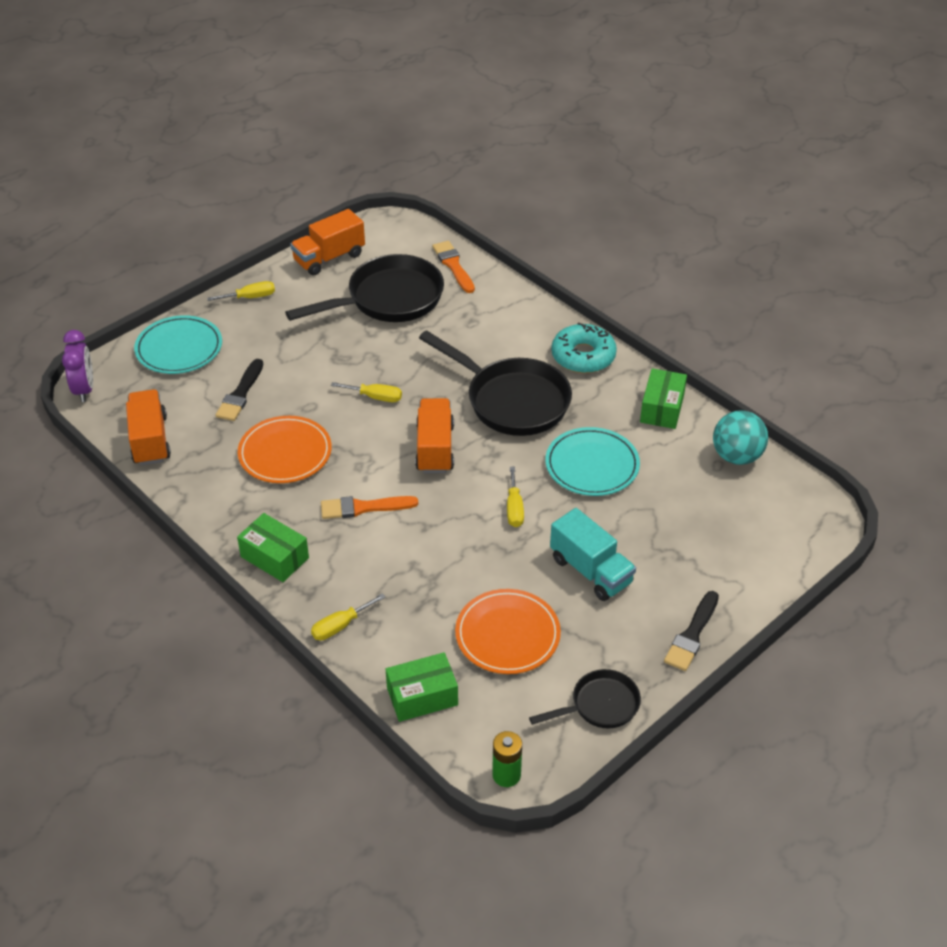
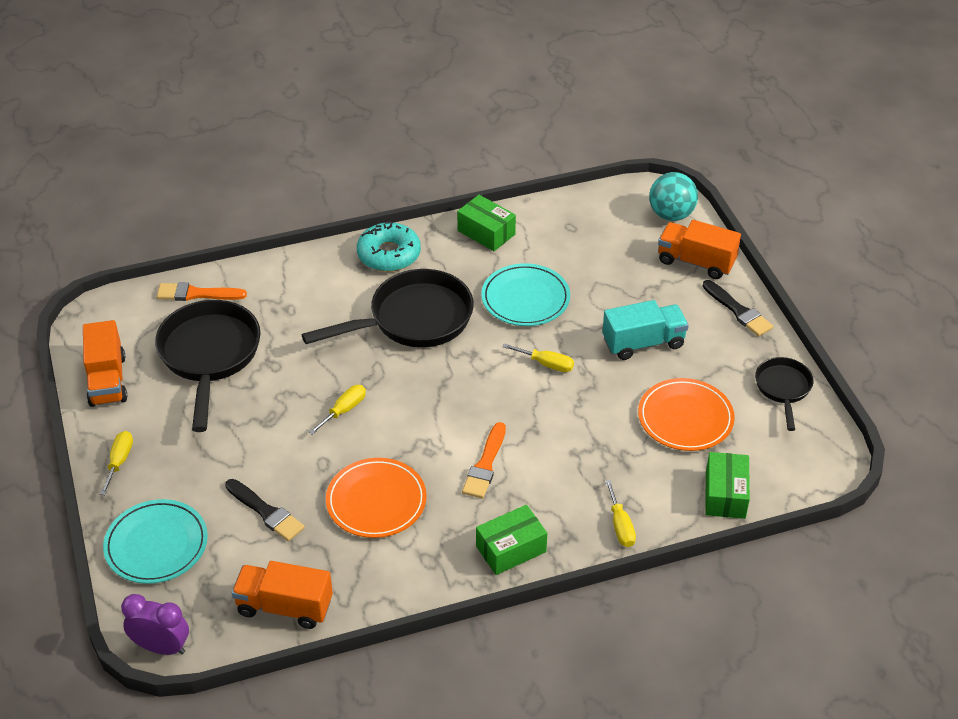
camera: 65 degrees left, 0 degrees up
orange truck [415,398,454,473] -> orange truck moved to [658,220,741,279]
green battery [492,731,522,787] -> none
turquoise ball [713,411,768,465] -> turquoise ball moved to [649,172,698,221]

